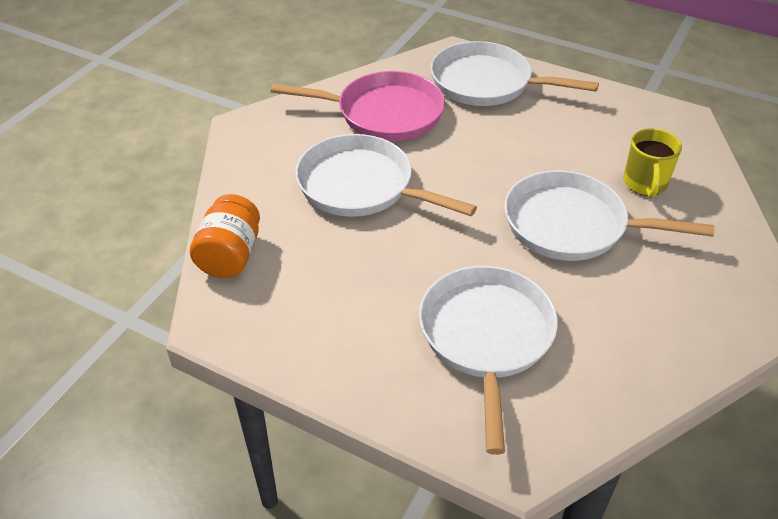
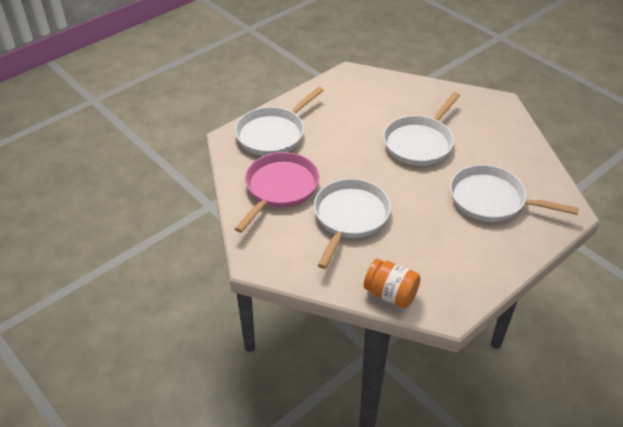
camera: 70 degrees left, 0 degrees up
white pan [295,134,477,217] -> white pan turned 150 degrees clockwise [314,179,391,269]
yellow mug [624,128,682,198] -> none

